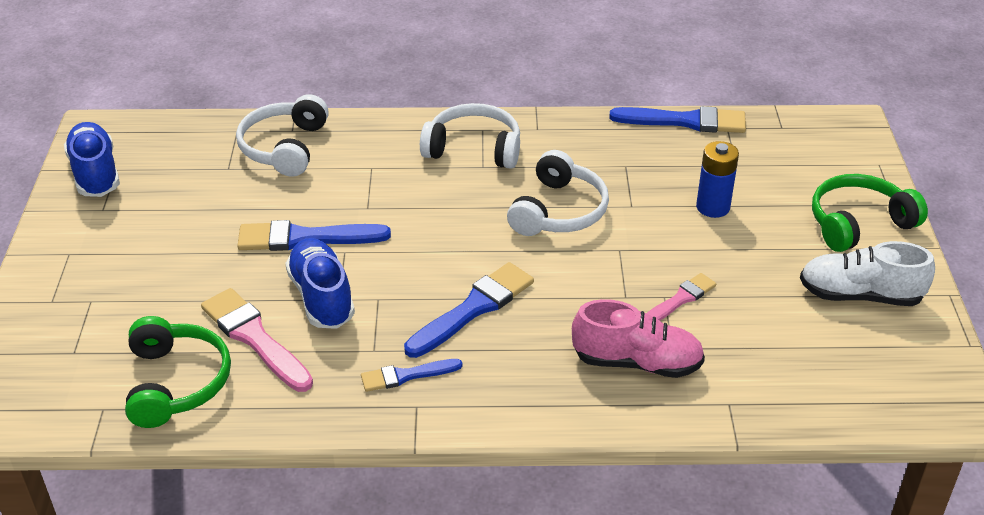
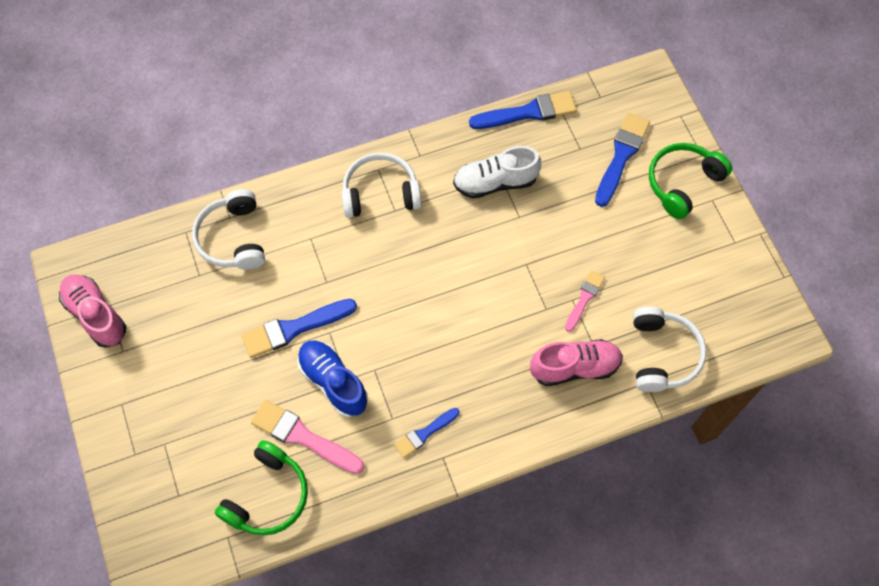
camera: 20 degrees left, 25 degrees up
blue shoe [64,122,120,197] -> pink shoe [59,274,126,348]
green headphones [125,316,231,428] -> green headphones turned 60 degrees clockwise [215,440,308,535]
blue brush [404,262,534,358] -> blue brush moved to [595,113,650,207]
white headphones [507,150,609,236] -> white headphones moved to [633,307,707,392]
blue battery [696,141,739,218] -> none
white shoe [800,241,935,306] -> white shoe moved to [453,146,541,198]

